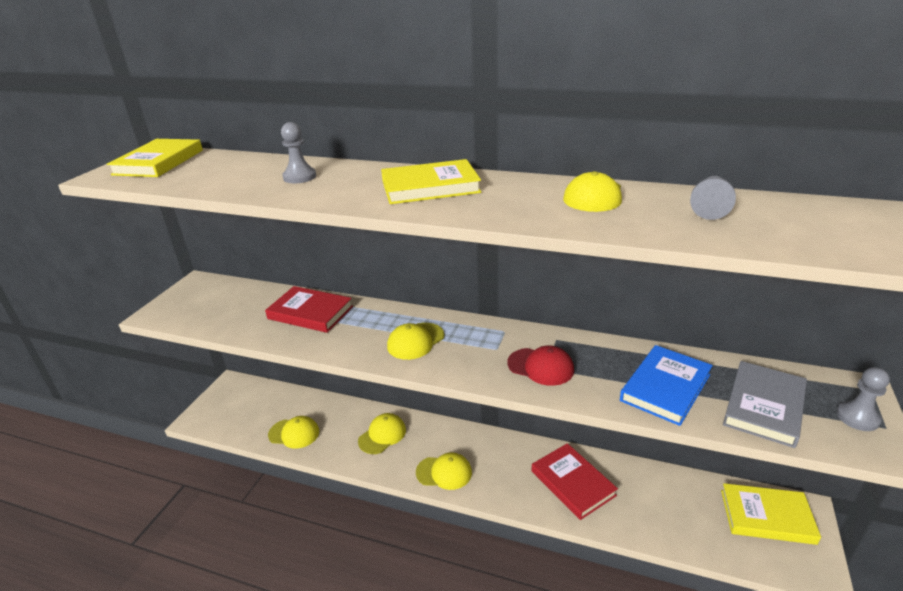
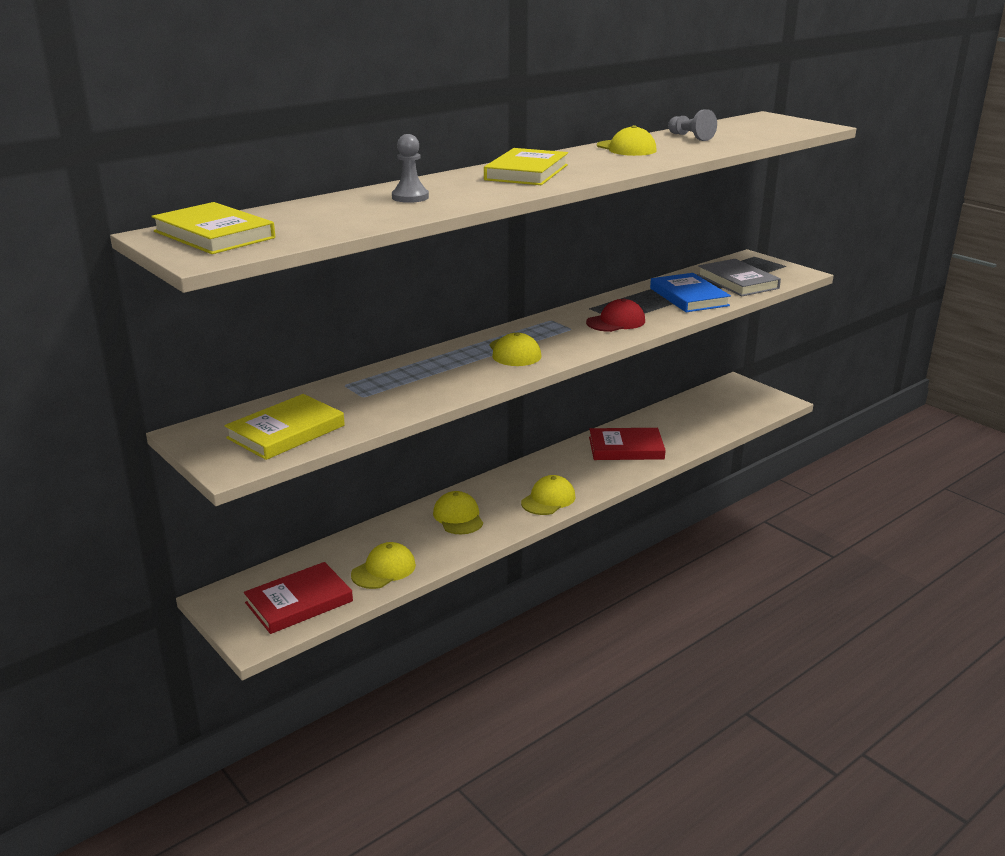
camera: 60 degrees left, 5 degrees down
red book [265,286,353,333] -> red book moved to [244,562,353,634]
yellow book [721,483,821,545] -> yellow book moved to [225,394,345,460]
grey pawn [837,367,890,431] -> none

